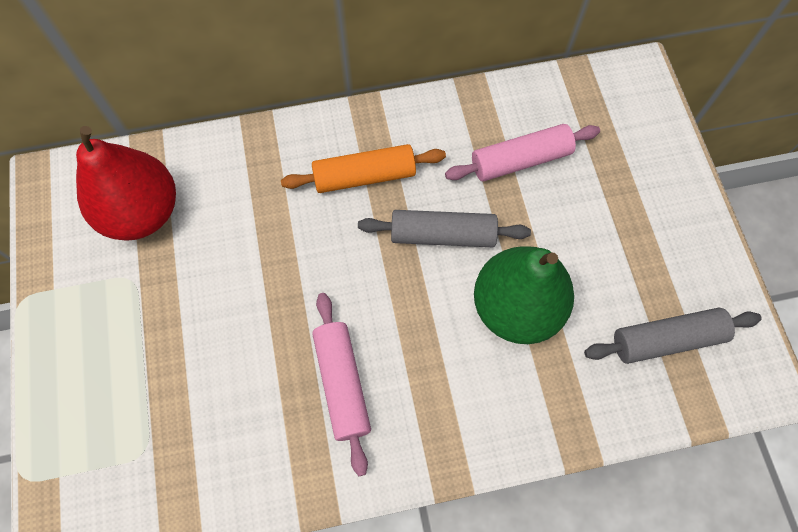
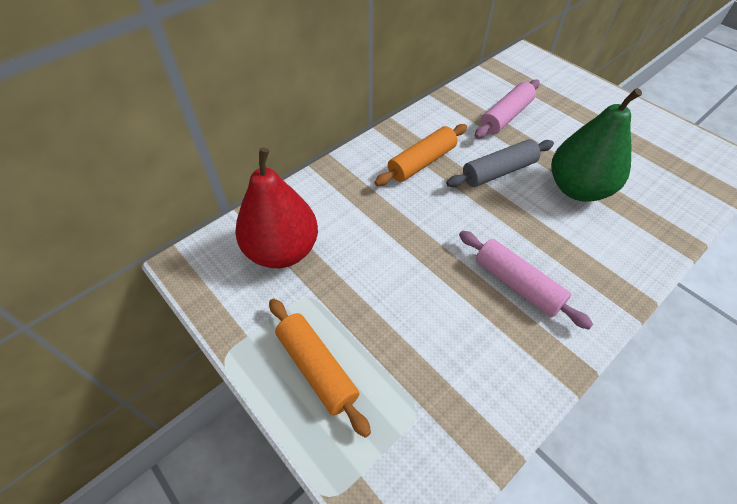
camera: 30 degrees left, 15 degrees down
grey rolling pin [584,308,762,364] -> none
none -> orange rolling pin [269,298,371,438]

